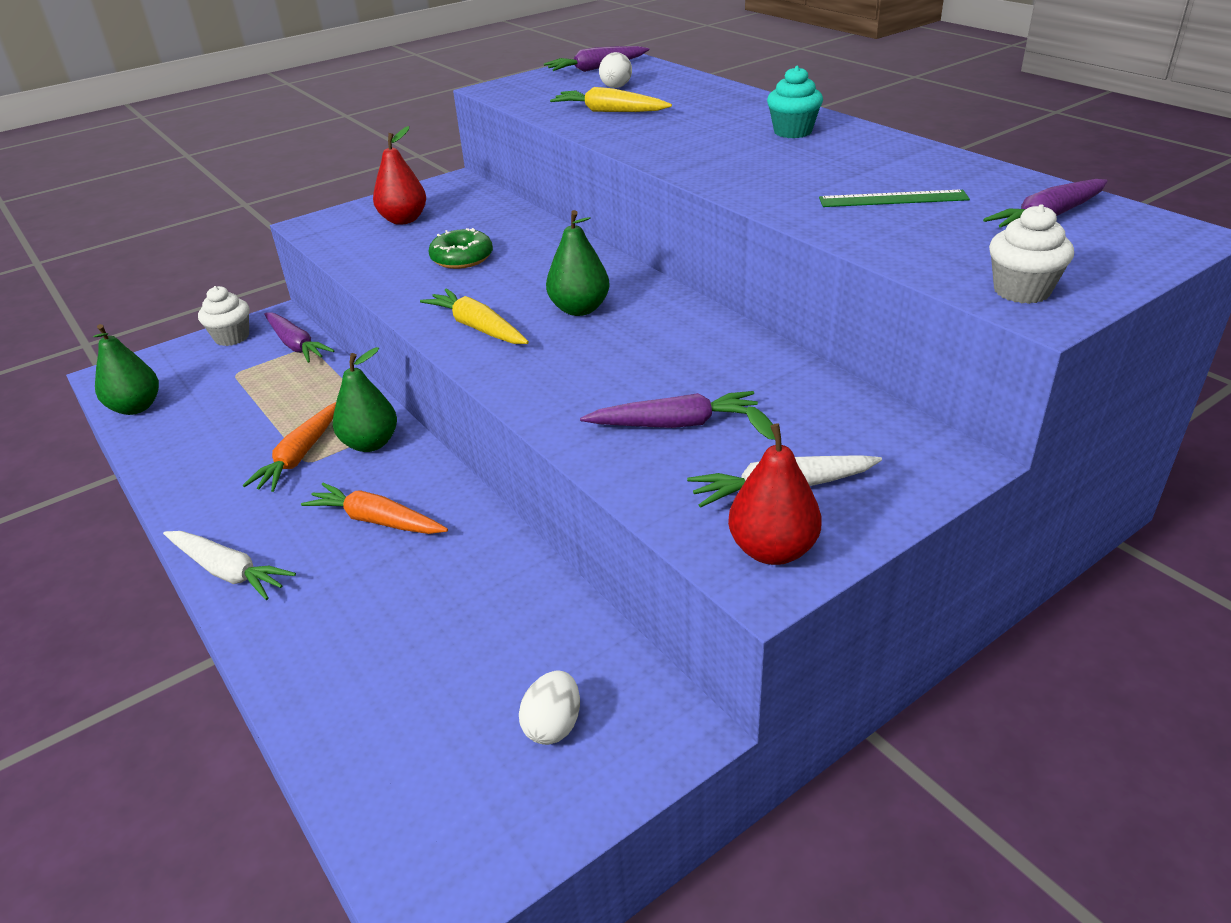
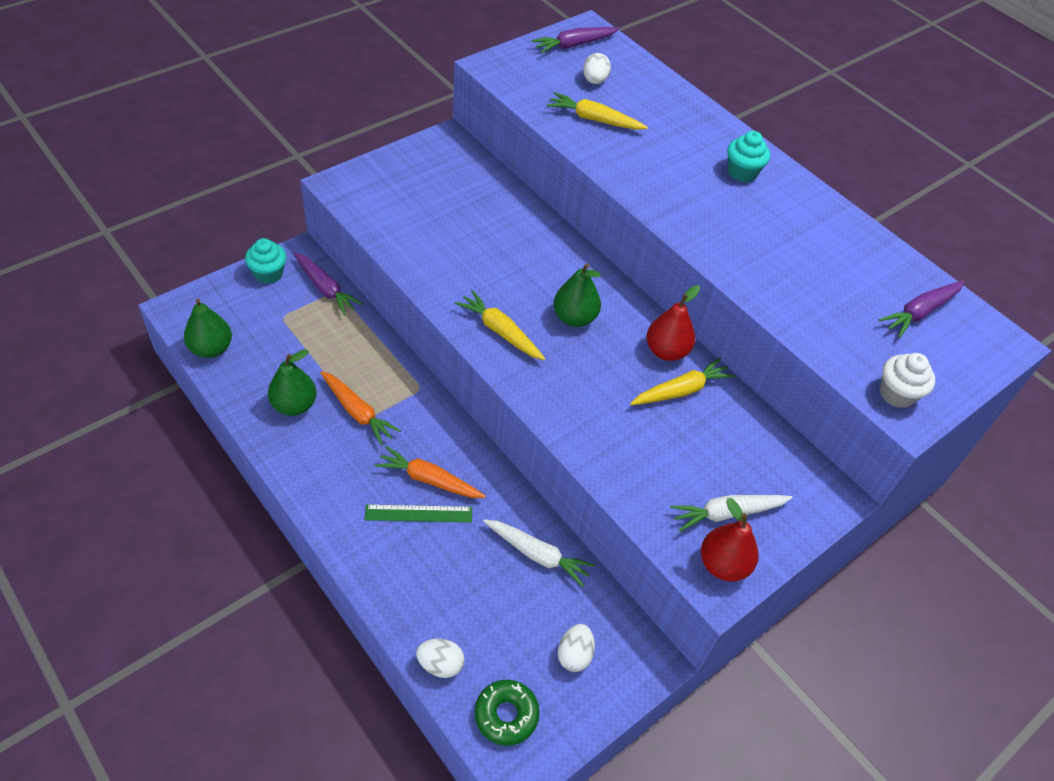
camera: 10 degrees left, 15 degrees up
white carrot [163,531,296,600] -> white carrot moved to [483,519,595,587]
white cupcake [198,286,249,346] -> turquoise cupcake [245,238,287,284]
orange carrot [243,402,336,492] -> orange carrot turned 60 degrees counterclockwise [320,371,401,445]
green pear [333,347,397,452] -> green pear moved to [268,349,317,416]
red pear [373,126,426,225] -> red pear moved to [646,285,700,361]
green donut [428,228,493,269] -> green donut moved to [475,680,540,746]
purple carrot [580,391,758,428] -> none
green ruler [819,190,970,207] -> green ruler moved to [365,504,472,522]
none -> white egg [416,639,464,678]
none -> yellow carrot [630,358,735,405]

